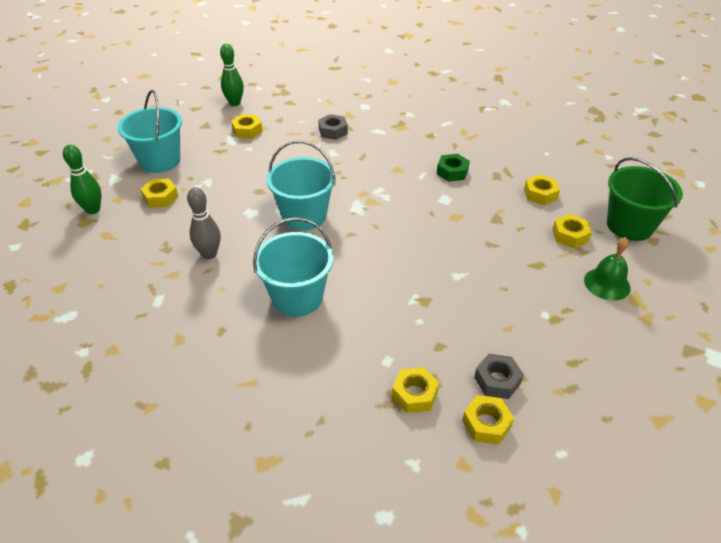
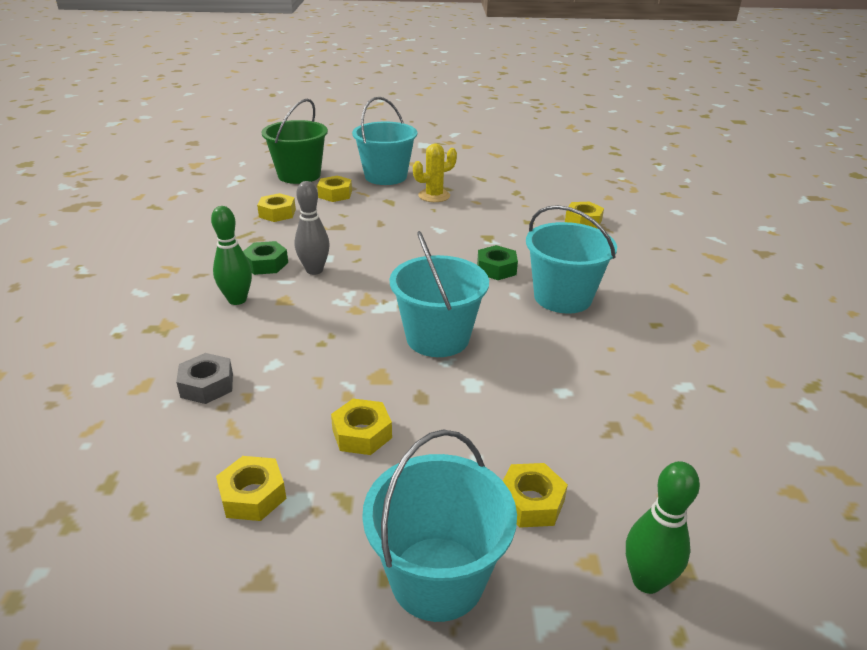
camera: 120 degrees left, 10 degrees down
grey bowling pin [187,187,221,259] -> grey bowling pin moved to [295,181,330,275]
green bowling pin [220,44,244,106] -> green bowling pin moved to [211,206,252,305]
yellow nut [462,395,514,444] -> yellow nut moved to [331,398,392,455]
grey nut [474,354,524,399] -> none
green bell [584,237,631,301] -> turquoise bucket [352,97,417,185]
none -> yellow cactus [413,144,457,202]
none -> green nut [477,245,518,280]

